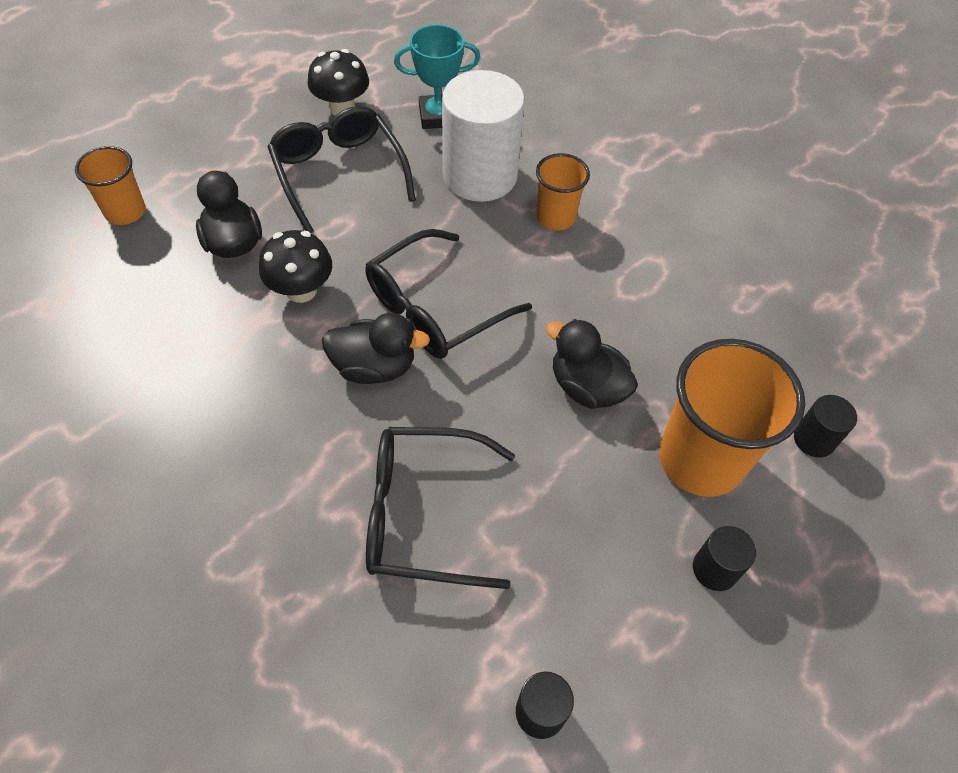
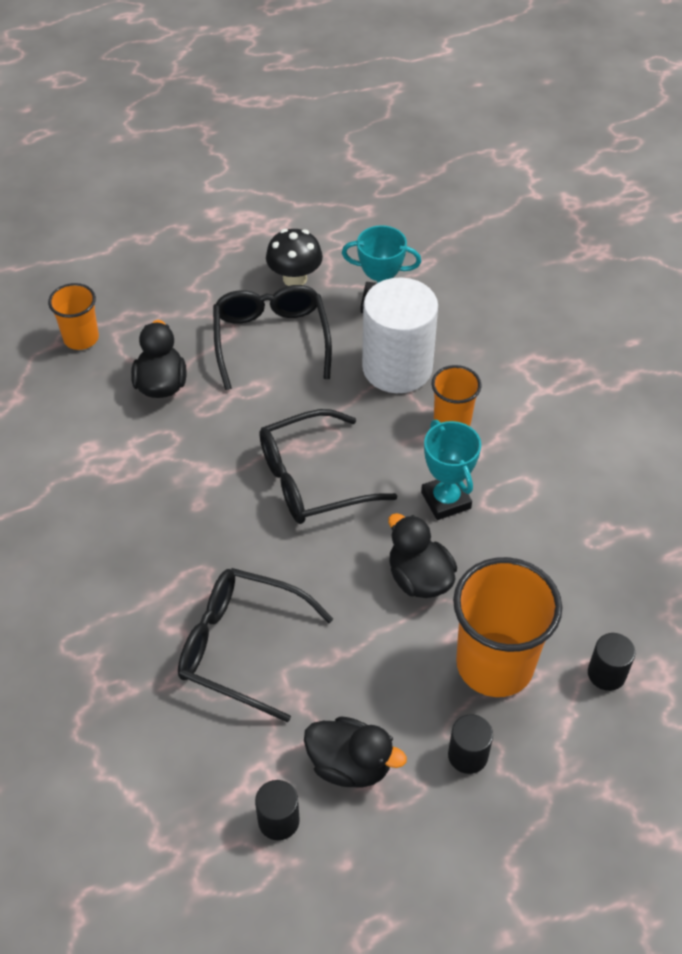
camera: 20 degrees right, 5 degrees down
black mushroom [259,230,332,303] -> none
black duck [322,313,430,384] -> black duck moved to [304,716,407,788]
none -> turquoise trophy [421,420,481,520]

